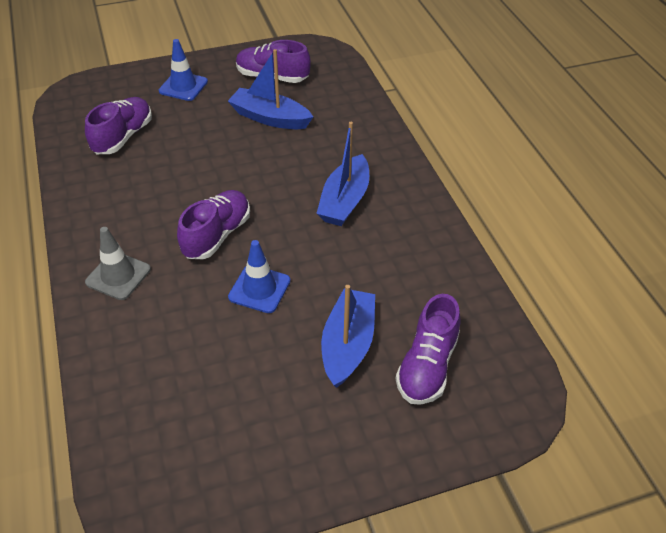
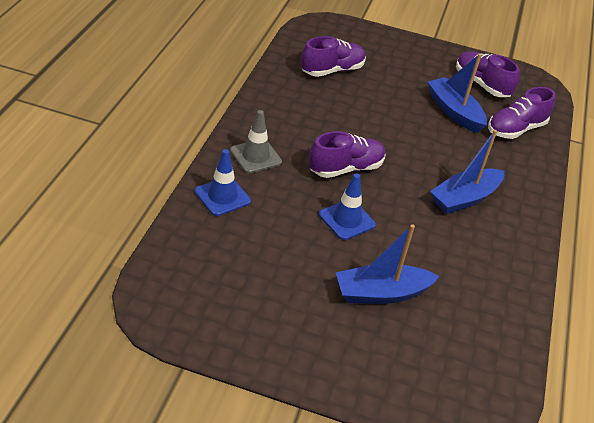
camera: 30 degrees right, 5 degrees down
blue traffic cone [159,39,208,101] -> blue traffic cone moved to [195,149,251,216]
blue boat [321,285,375,388] -> blue boat turned 150 degrees counterclockwise [336,224,440,304]
purple shoe [396,294,461,405] -> purple shoe moved to [488,87,556,139]

